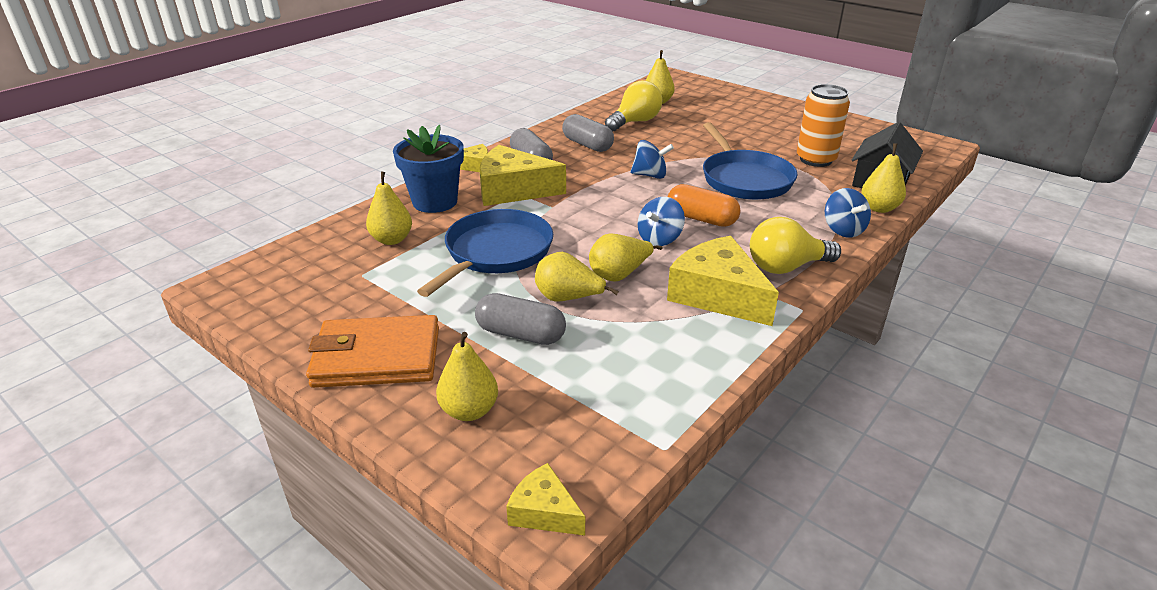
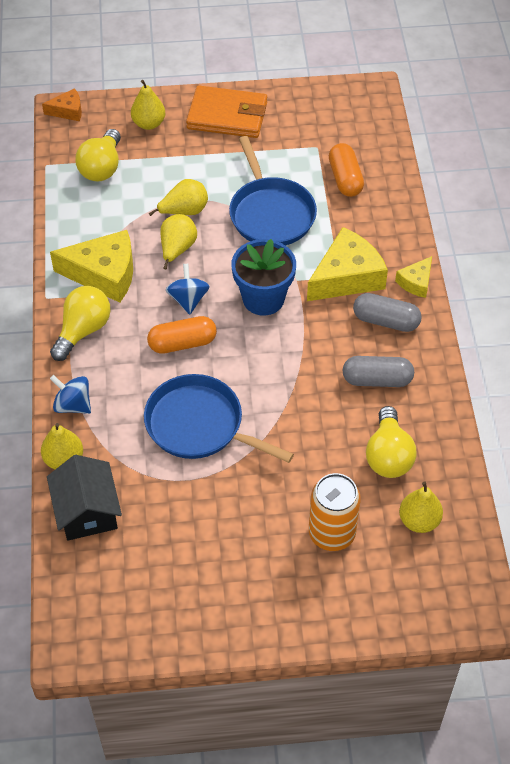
camera: 135 degrees right, 20 degrees up
orange wallet [306,315,439,388] -> orange wallet turned 60 degrees clockwise [186,86,267,138]
yellow pear [366,172,412,245] -> orange capsule [329,143,364,197]
blue flower pot [393,125,464,213] -> blue flower pot moved to [231,239,296,316]
grey capsule [475,293,566,345] -> none
yellow cheese [506,463,585,536] -> orange cheese [42,88,82,121]
blue spinning top [631,140,674,179] -> none
orange can [797,84,850,167] -> orange can moved to [309,473,361,551]
none -> yellow light bulb [75,129,121,182]

